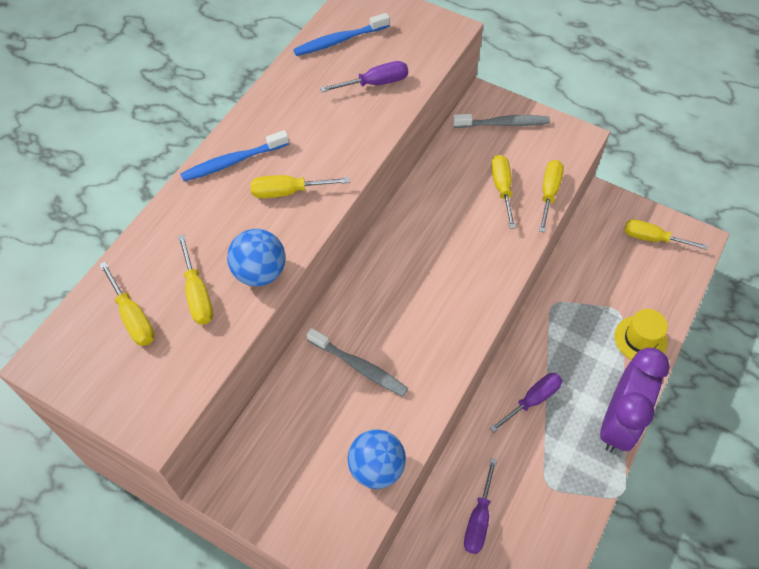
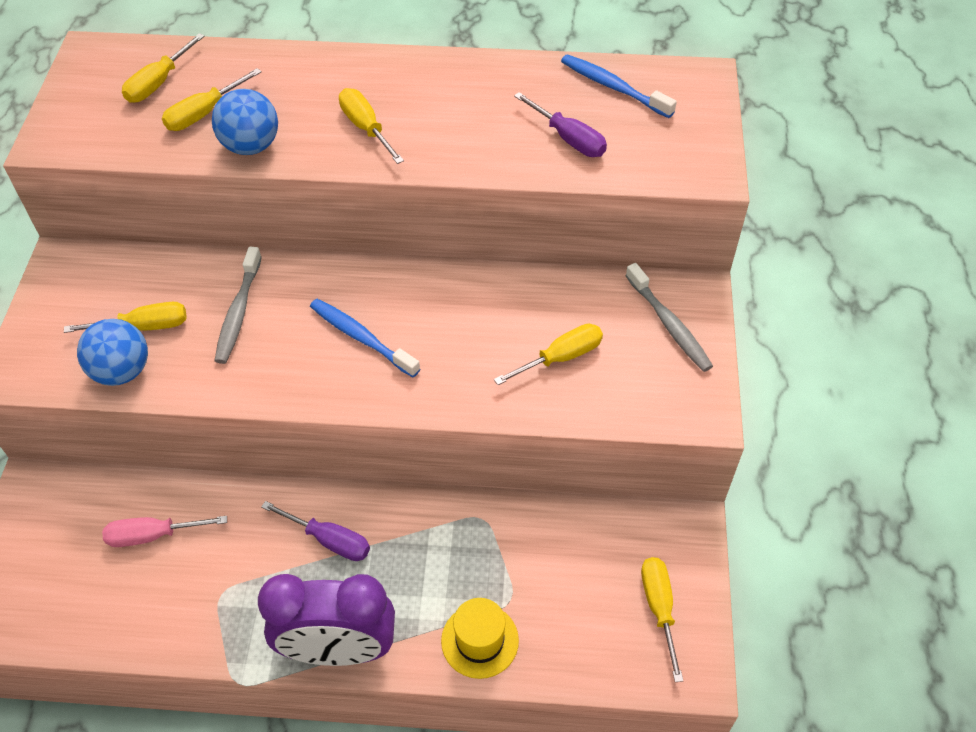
camera: 65 degrees right, 5 degrees down
blue toothbrush [180,130,289,181] -> blue toothbrush moved to [310,299,420,377]
purple screwdriver [464,458,497,554] -> pink screwdriver [102,516,227,547]
yellow screwdriver [539,160,564,232] -> yellow screwdriver moved to [64,302,187,333]

